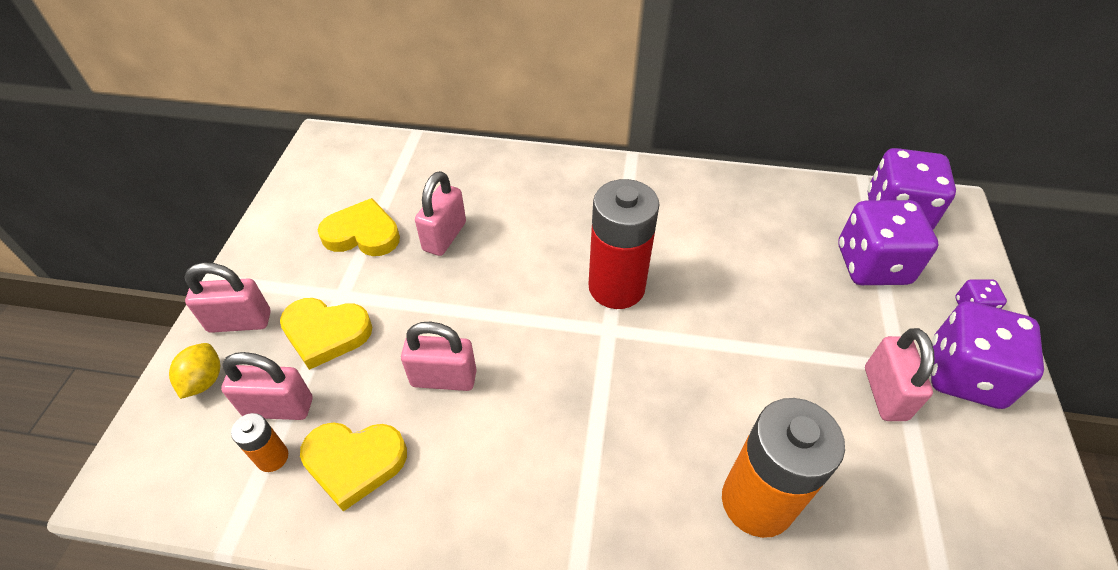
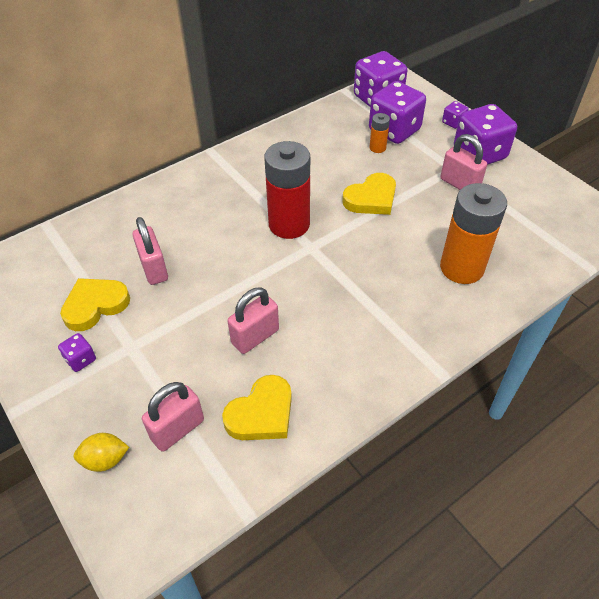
camera: 45 degrees left, 0 degrees up
yellow lemon [169,343,220,399] -> yellow lemon turned 60 degrees counterclockwise [74,433,129,472]
pink padlock [184,263,271,333] -> none
orange battery [231,413,288,472] -> orange battery moved to [369,113,390,153]
yellow heart [280,298,372,370] -> yellow heart moved to [342,173,396,215]
none -> purple dice [58,333,96,372]

